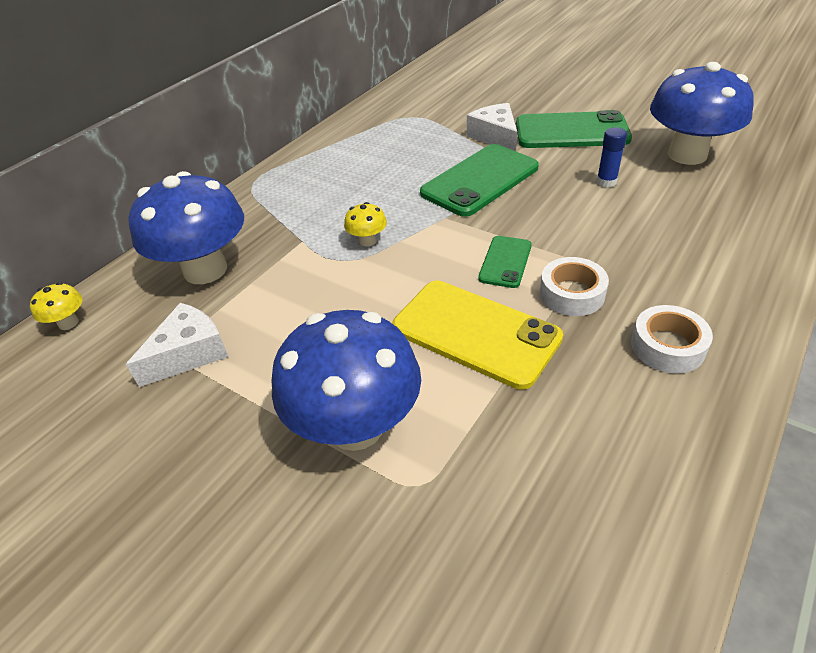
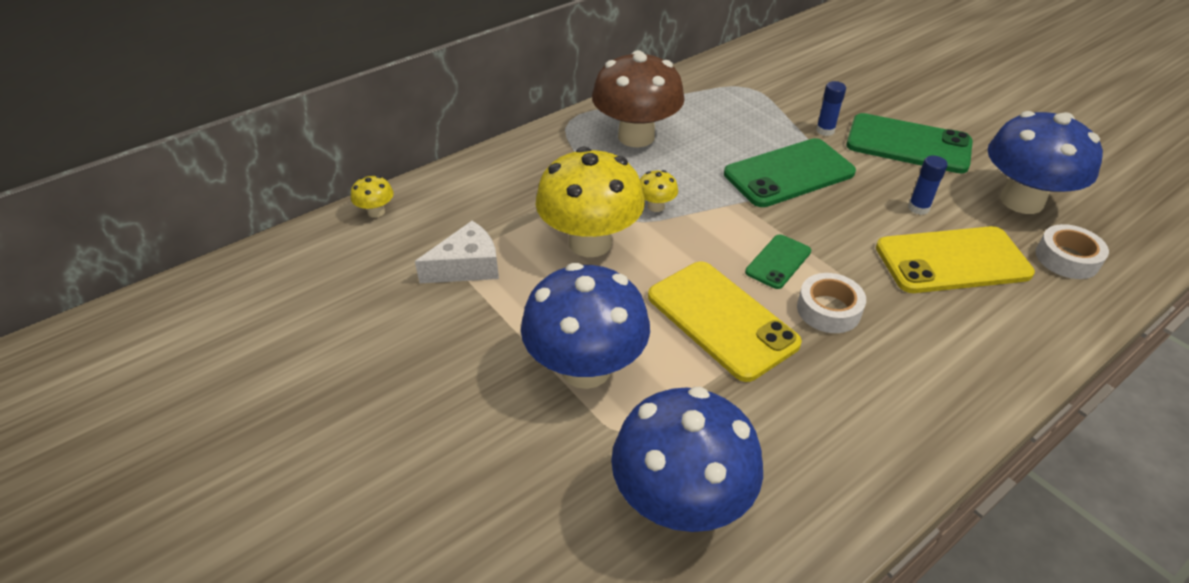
camera: 15 degrees right, 0 degrees up
blue mushroom [128,171,244,284] -> blue mushroom moved to [611,387,763,532]
white cheese [467,103,517,151] -> blue glue stick [816,81,846,136]
white tape [631,305,713,373] -> white tape moved to [1036,224,1109,279]
none -> yellow mushroom [536,147,645,257]
none -> brown mushroom [592,50,685,148]
none -> yellow phone [876,226,1035,293]

